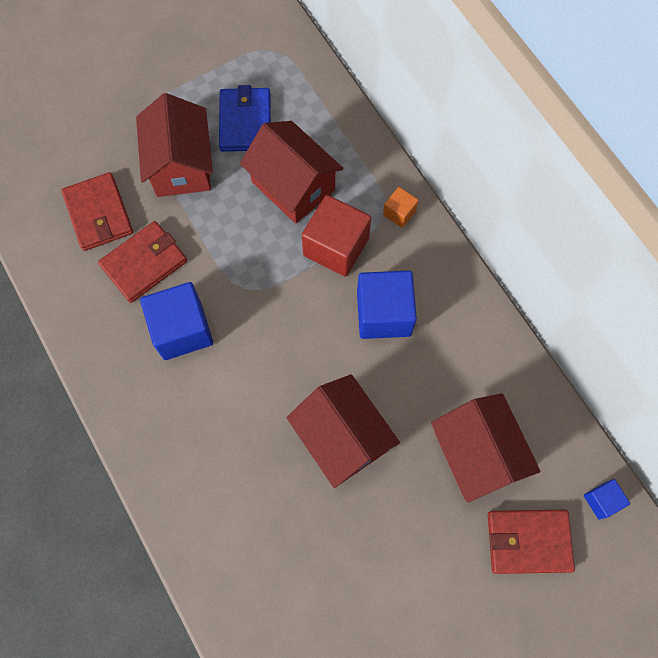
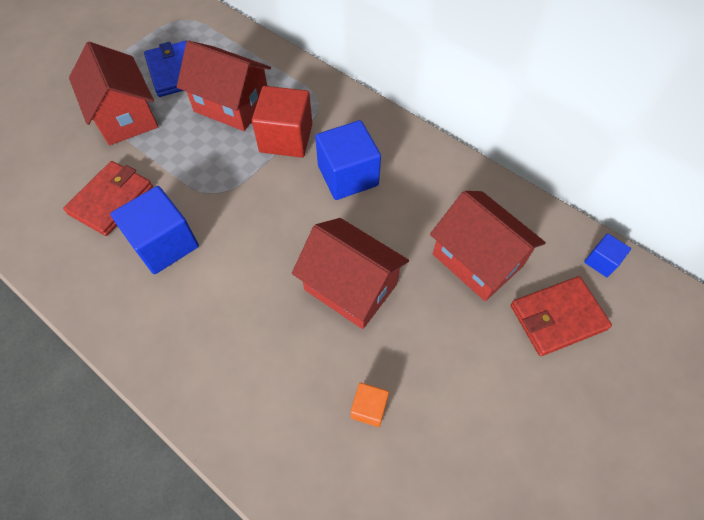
camera: 20 degrees left, 10 degrees down
red wallet [62,172,133,251] -> none
orange cube [383,187,419,228] -> orange cube moved to [351,383,389,427]

